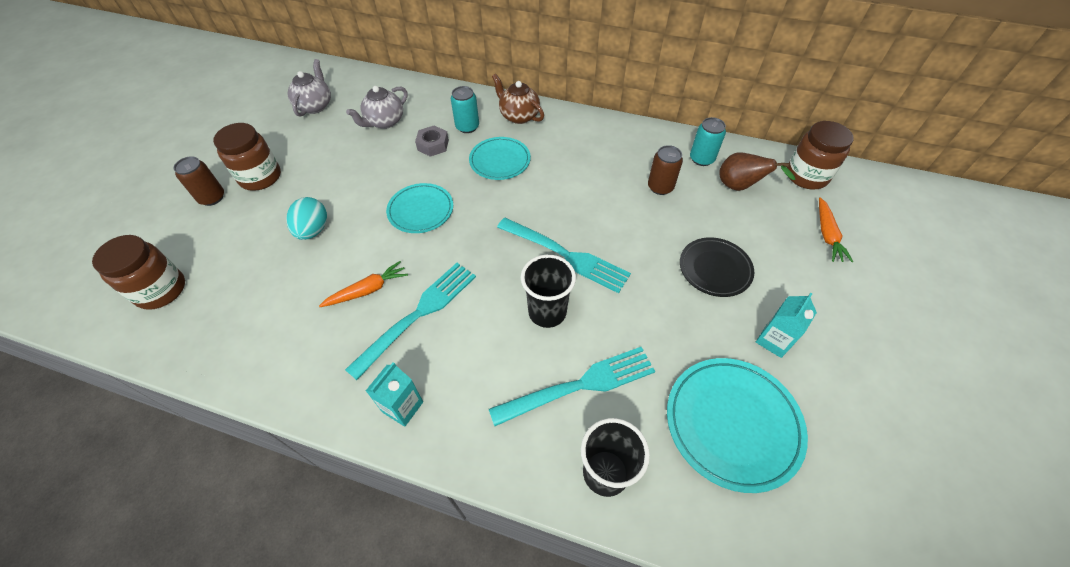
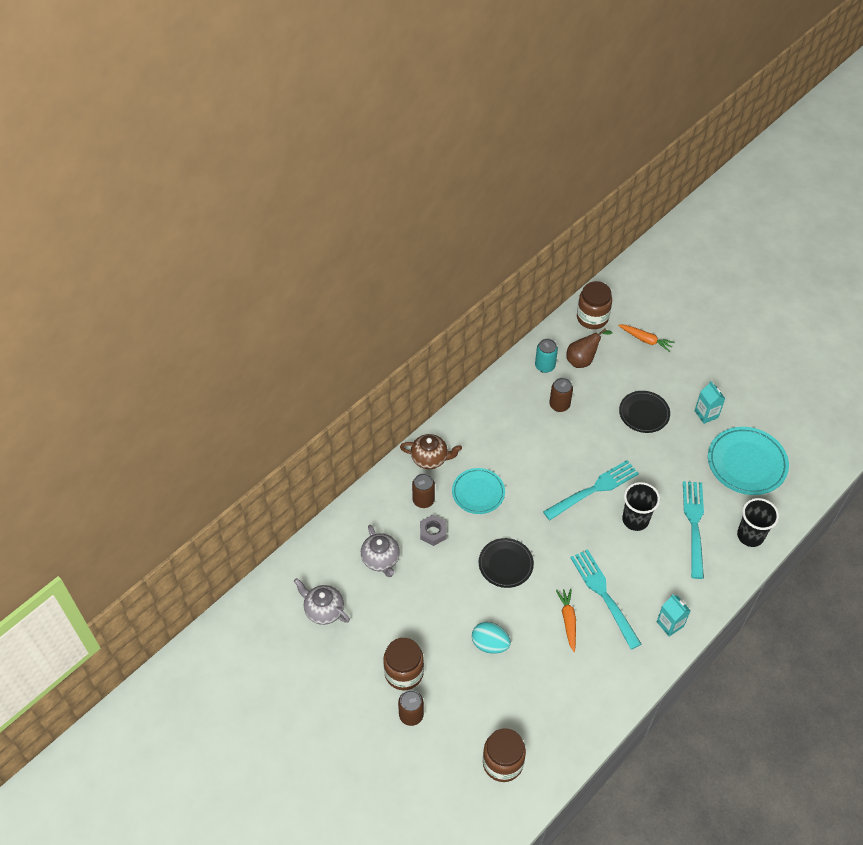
camera: 65 degrees left, 0 degrees up
turquoise plate [386,183,453,233] -> black plate [479,538,534,588]
turquoise can [451,86,479,133] -> brown can [412,473,435,508]
brown teapot [492,74,544,124] -> brown teapot turned 150 degrees counterclockwise [400,434,462,469]

